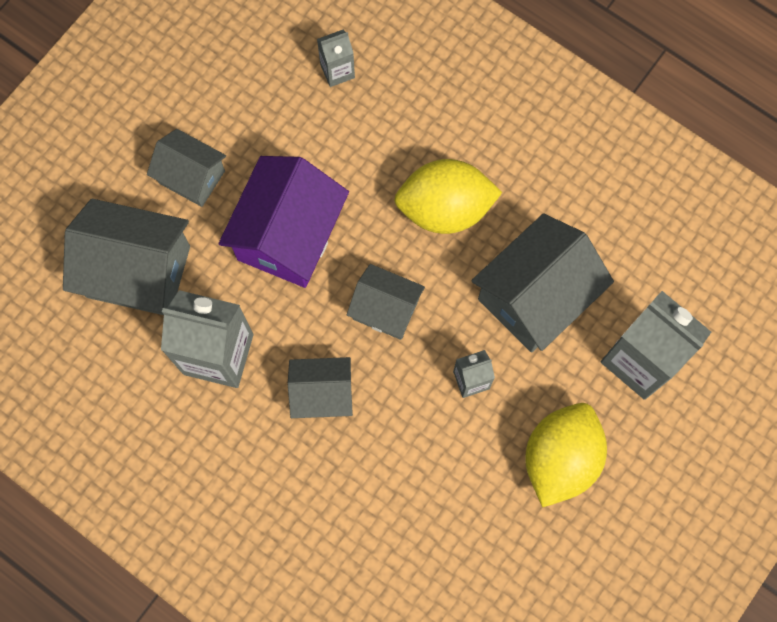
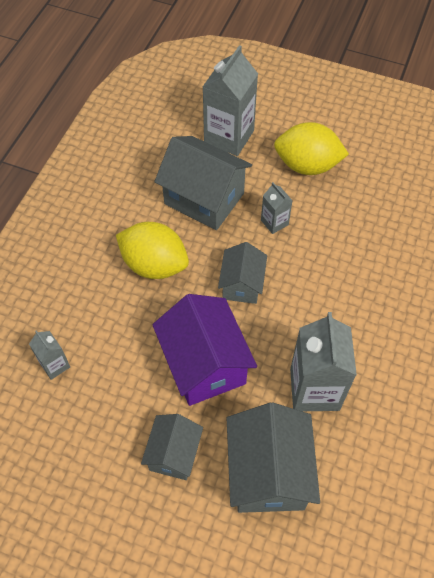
camera: 105 degrees left, 15 degrees down
purple house [219,156,349,288] -> purple house turned 60 degrees clockwise [152,294,257,406]
grey house [288,357,353,418] -> none
yellow lemon [394,159,502,234] -> yellow lemon turned 45 degrees counterclockwise [116,222,189,279]

